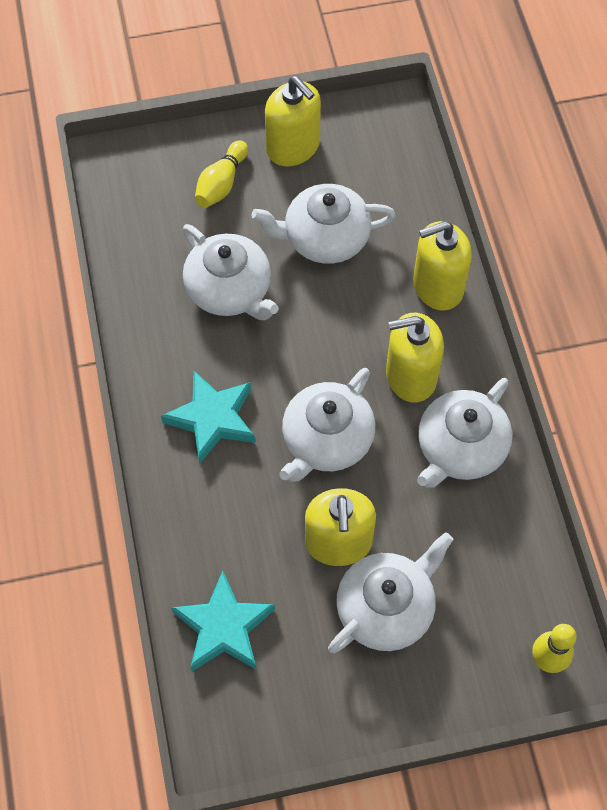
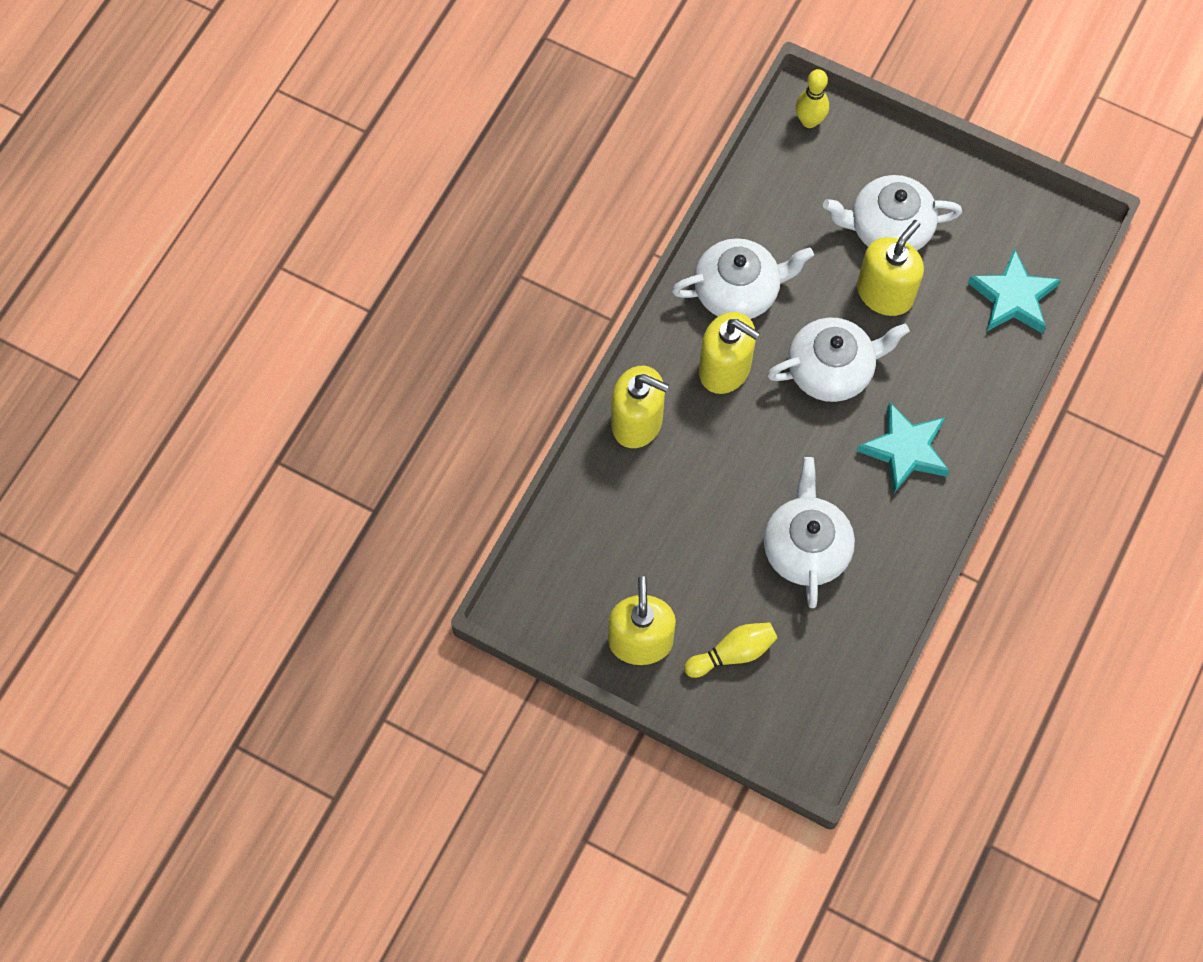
camera: 140 degrees left, 5 degrees up
white teapot [252,184,396,264] -> none

